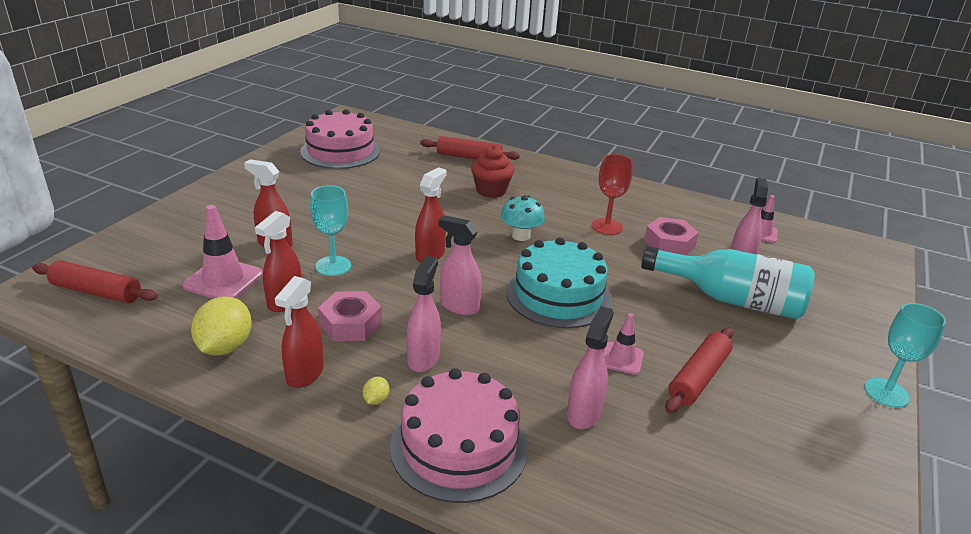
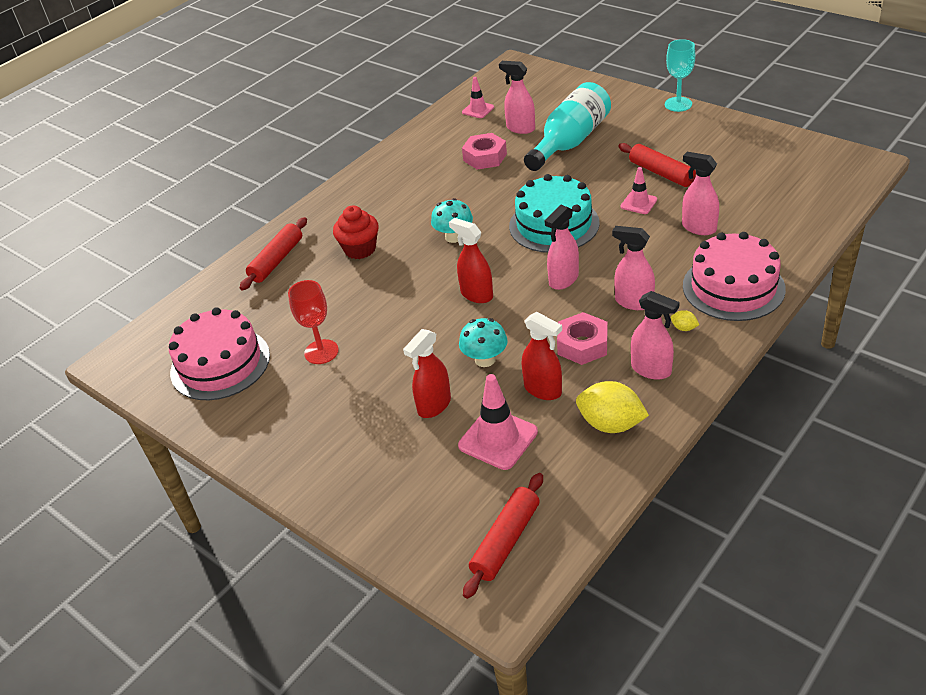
camera: 70 degrees left, 10 degrees up
red spray bottle [274,276,324,388] -> pink spray bottle [631,291,680,380]
turquoise goblet [310,185,351,276] -> turquoise mushroom [459,318,508,367]
red goblet [591,154,633,235] -> red goblet moved to [288,280,339,364]

